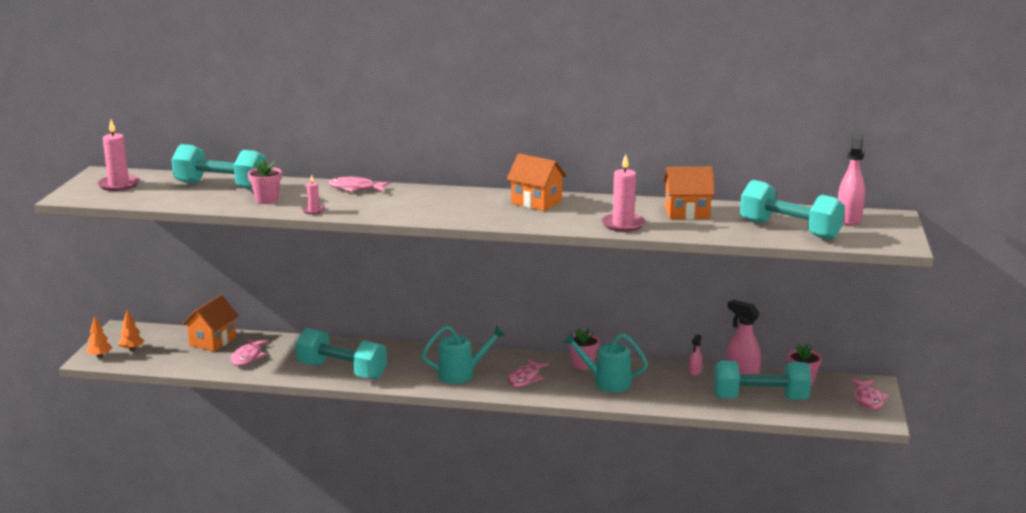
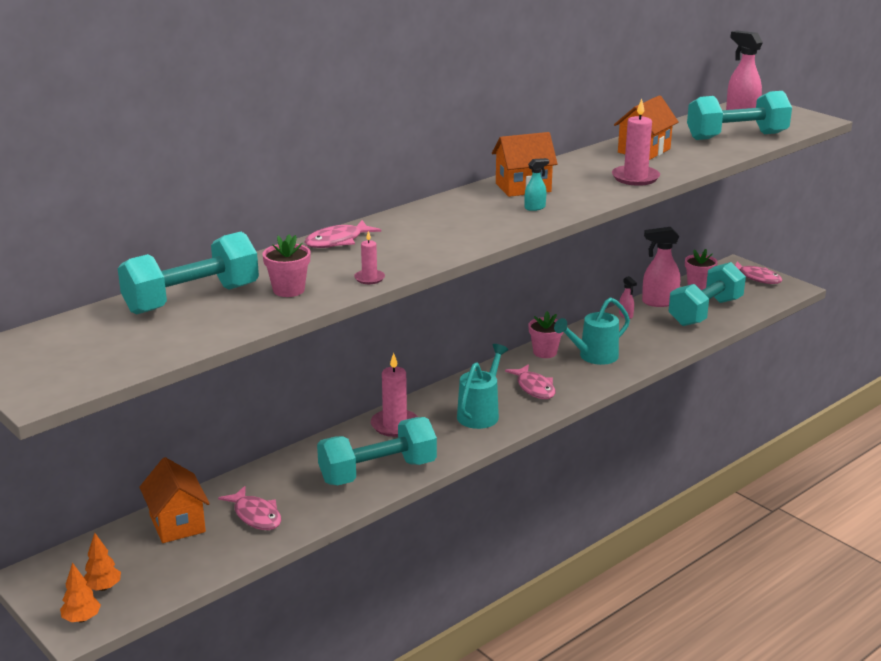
camera: 50 degrees left, 5 degrees up
pink candle [97,120,140,191] -> pink candle moved to [371,353,418,437]
none -> turquoise spray bottle [525,158,549,211]

